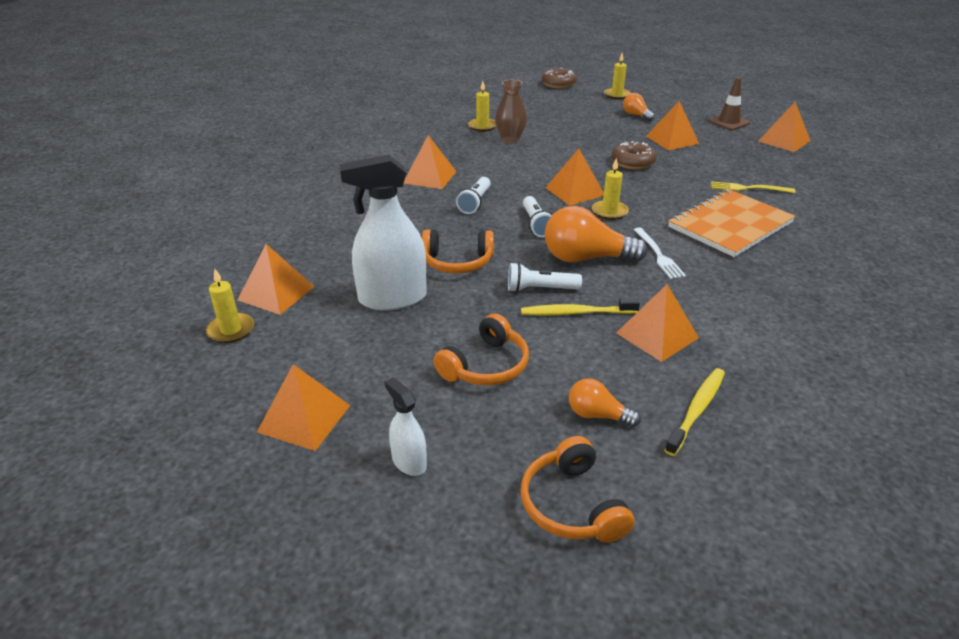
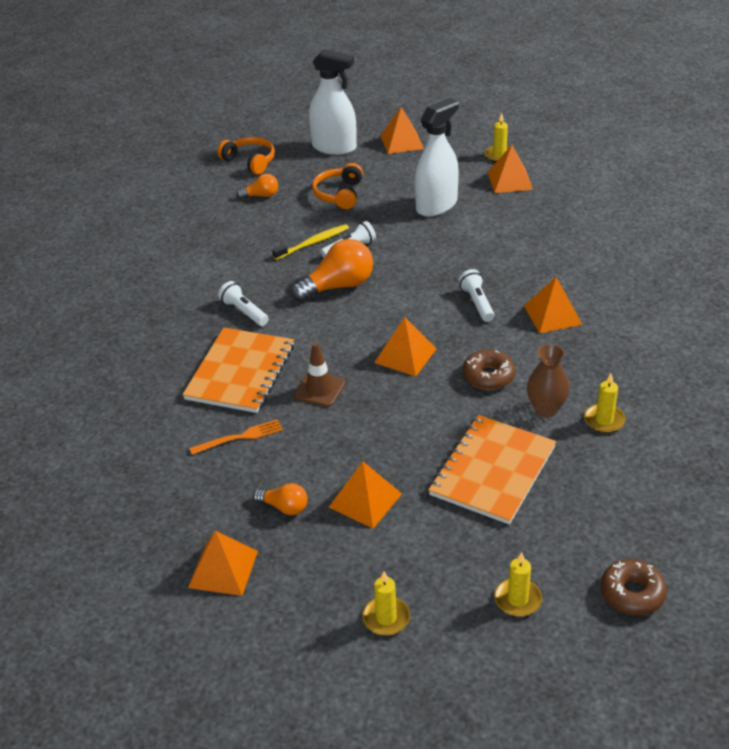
camera: 150 degrees right, 5 degrees up
white spray bottle [385,378,427,476] -> white spray bottle [309,49,357,155], size x2.01
orange headphones [422,229,494,274] -> none
white flashlight [523,196,553,237] -> white flashlight moved to [218,281,269,326]
yellow candle [592,158,629,220] -> yellow candle moved to [363,572,410,635]
brown donut [612,141,657,170] -> brown donut moved to [462,349,516,390]
orange pyramid [616,284,699,362] -> none
orange light bulb [623,93,655,121] -> orange light bulb moved to [253,483,308,515]
white fork [633,227,686,279] -> none
yellow toothbrush [664,368,725,456] -> none
brown traffic cone [708,77,750,130] -> brown traffic cone moved to [294,343,345,407]
yellow fork [711,181,795,193] -> orange fork [189,419,283,455]
none -> orange notebook [428,415,556,525]

